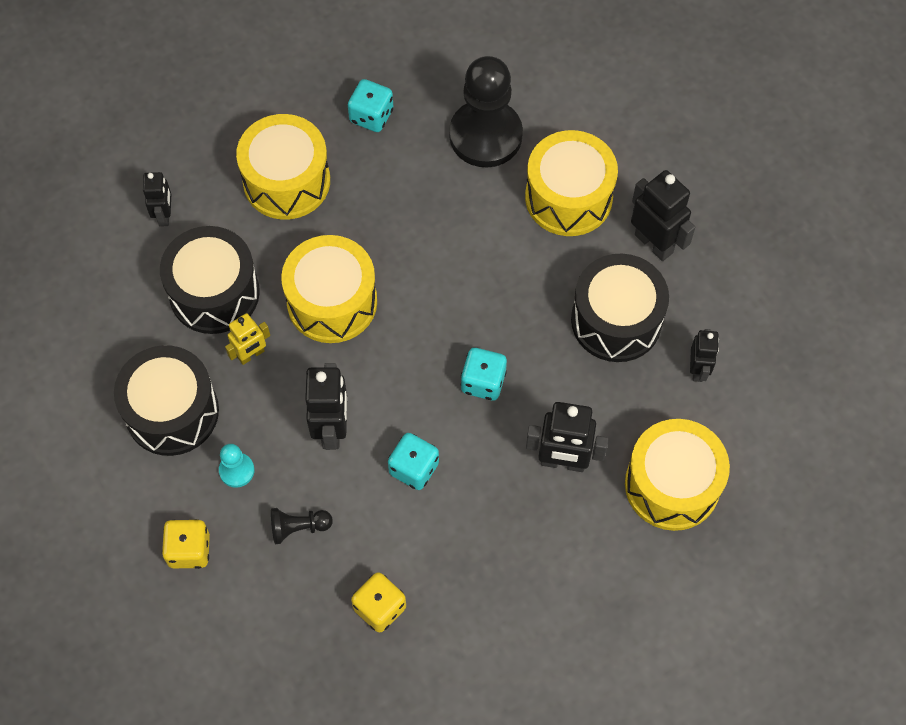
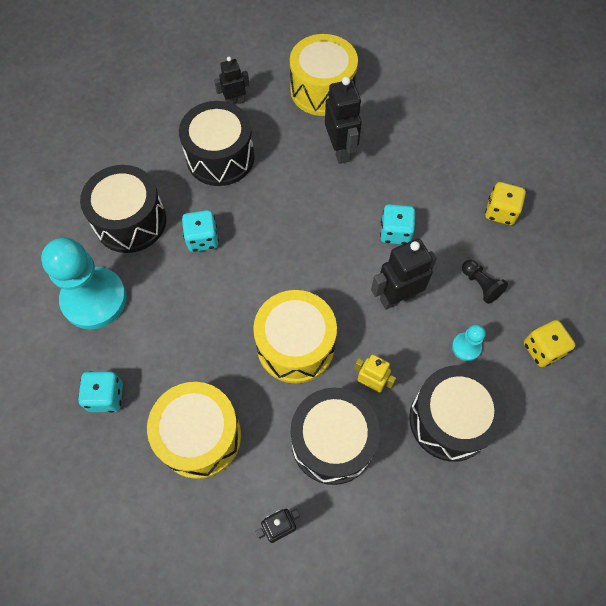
camera: 115 degrees left, 0 degrees up
black pawn [449,56,523,167] -> turquoise pawn [41,237,127,330]
turquoise dice [461,348,507,401] -> turquoise dice moved to [182,210,219,252]
yellow drum [525,130,618,236] -> black drum [80,165,166,253]
black robot [631,170,695,261] -> none

